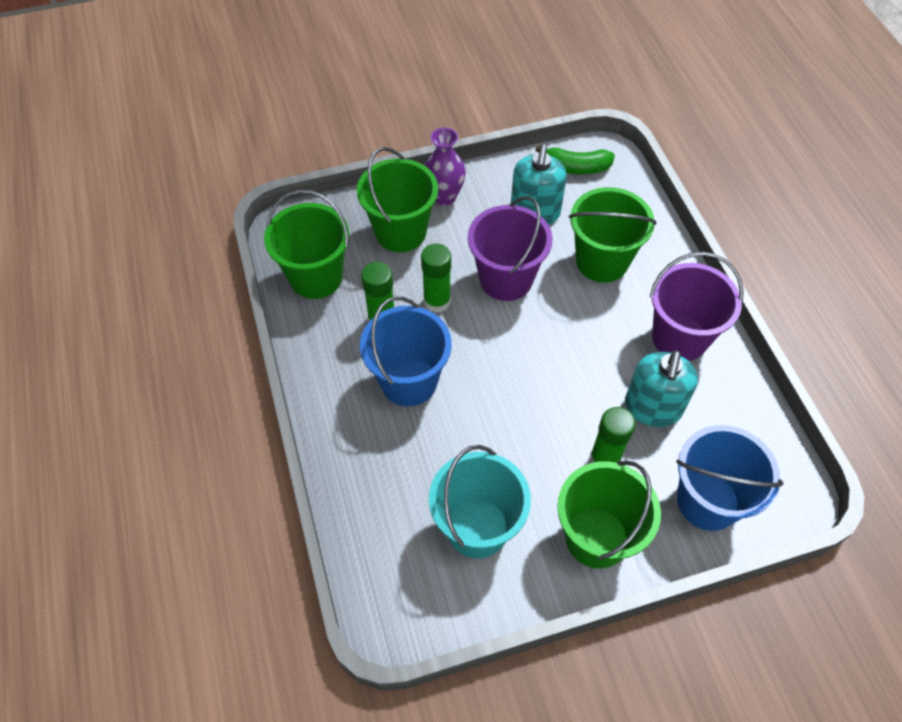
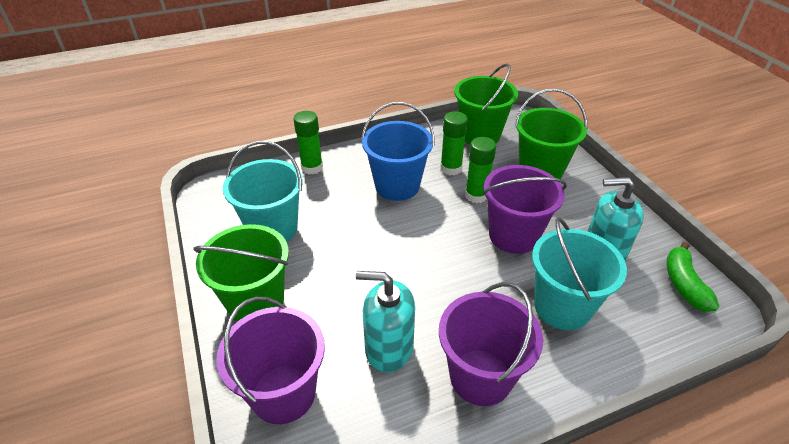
camera: 85 degrees right, 15 degrees down
purple vase [425,127,466,206] -> none
green bucket [569,187,657,282] -> turquoise bucket [532,217,627,330]
green glue stick [590,407,636,463] -> green glue stick moved to [293,111,323,174]
blue bucket [676,425,784,531] -> purple bucket [216,297,325,424]

